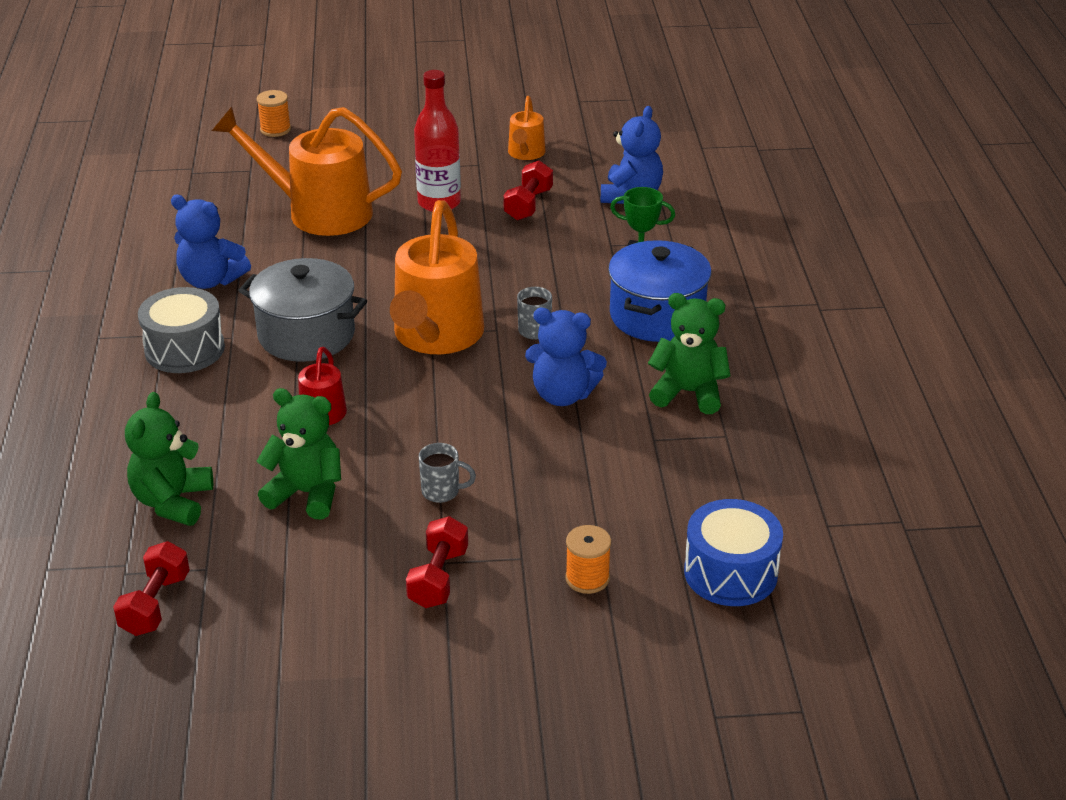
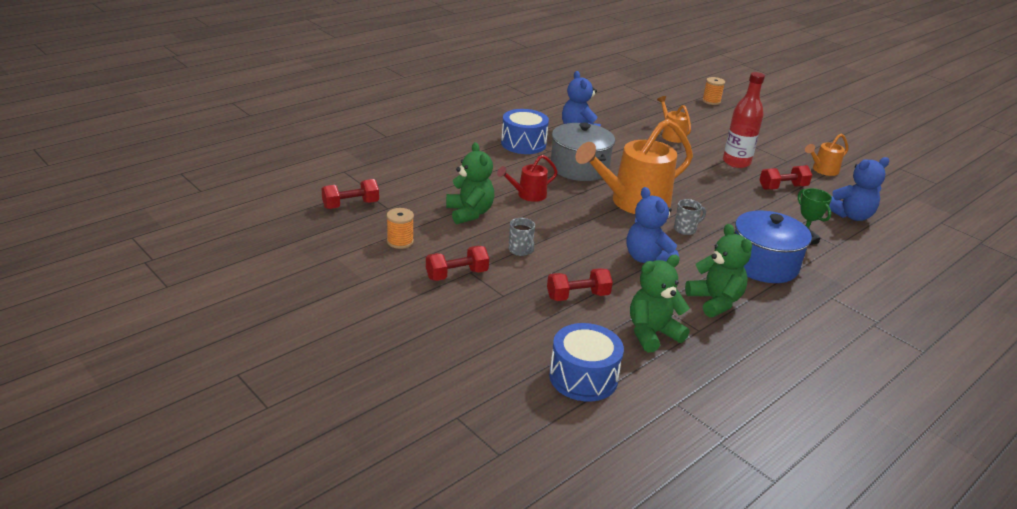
camera: 50 degrees right, 5 degrees down
green teddy bear [125,392,213,526] -> green teddy bear moved to [630,255,690,353]
grey drum [138,287,225,373] -> blue drum [501,109,549,154]
orange watering can [212,107,402,236] -> orange watering can [657,96,691,143], size x0.49
orange spool [565,525,611,594] -> orange spool moved to [387,208,414,249]
none -> red dumbbell [547,268,613,301]

